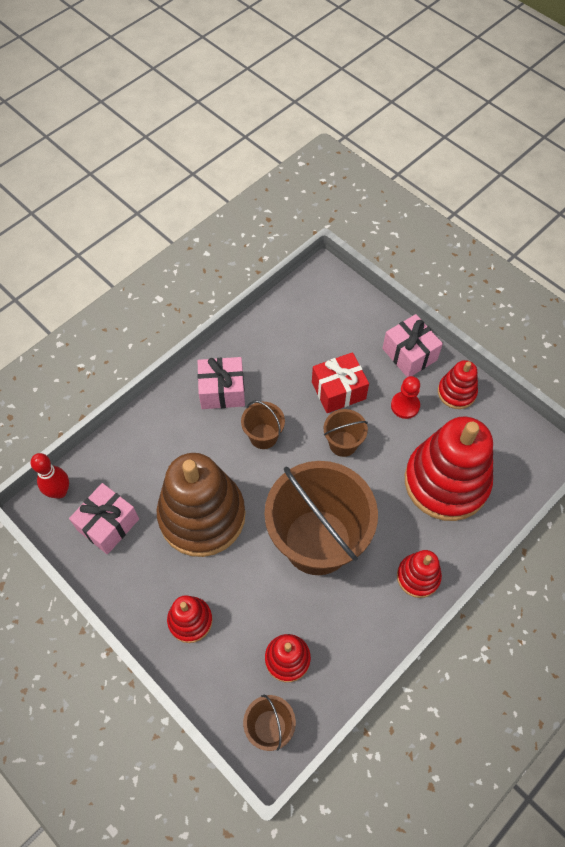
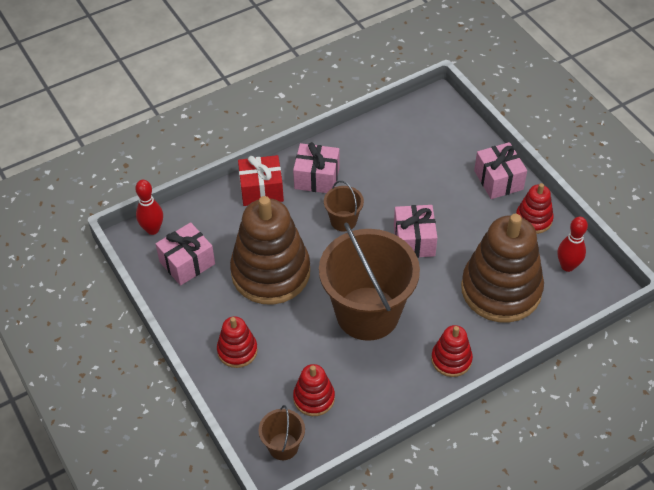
camera: 15 degrees right, 10 degrees down
red gift [312,352,369,413] -> red gift moved to [238,155,284,206]
brown bucket [324,409,368,457] -> pink gift [394,205,438,258]
red pawn [391,376,420,419] -> none
red stacking toy [405,416,493,521] -> brown stacking toy [461,214,544,323]
none -> red bowling pin [557,217,588,272]

